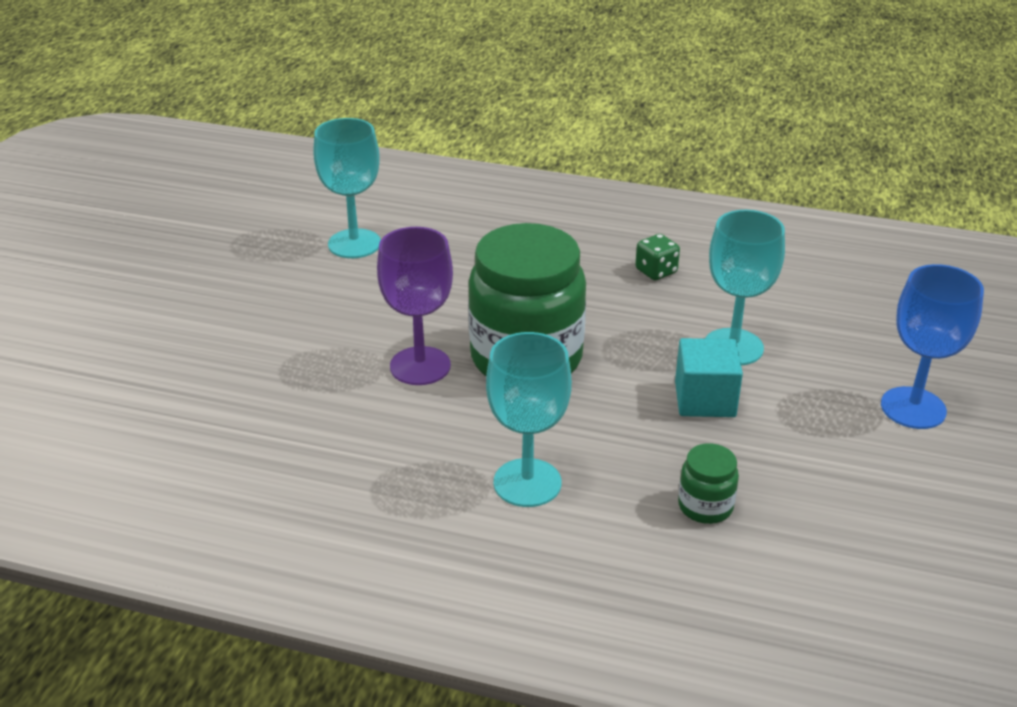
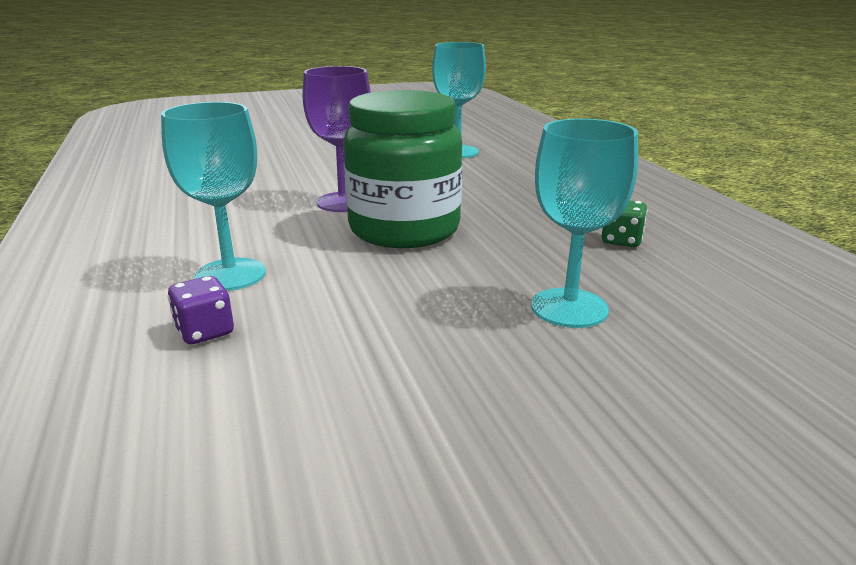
camera: 55 degrees right, 10 degrees down
turquoise cube [675,338,743,417] -> none
green jar [678,443,739,524] -> none
blue goblet [881,264,984,429] -> none
none -> purple dice [168,276,234,344]

